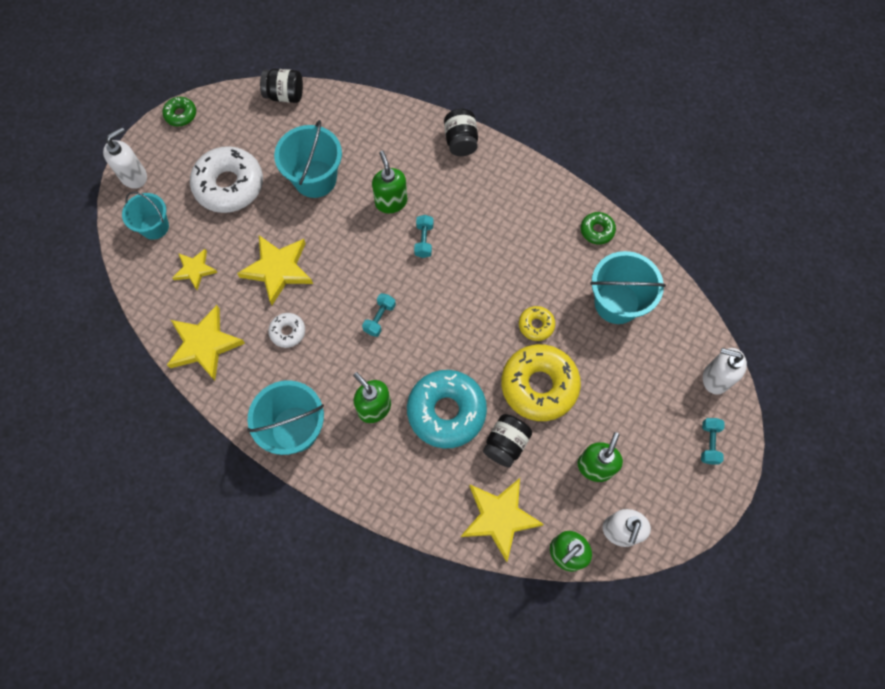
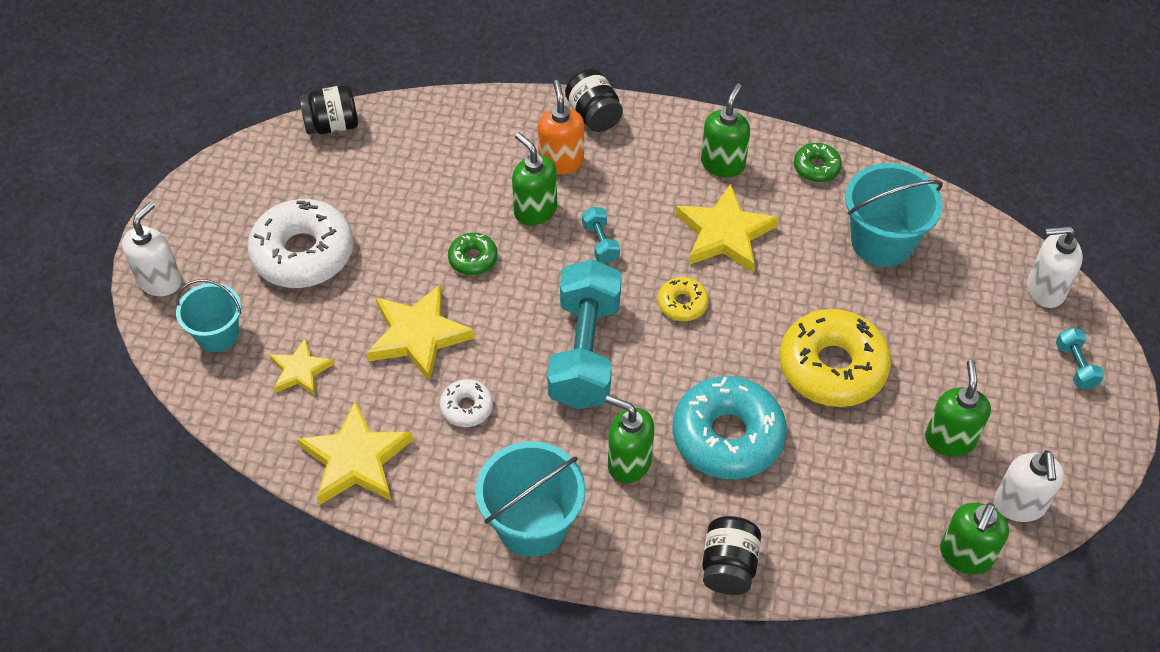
camera: 20 degrees left, 15 degrees down
green donut [163,97,196,127] -> green donut moved to [448,233,498,275]
turquoise bucket [274,120,342,198] -> none
turquoise dumbbell [362,293,396,337] -> turquoise dumbbell [547,259,622,409], size x2.39
yellow star [461,478,544,562] -> yellow star moved to [676,184,779,272]
black jar [483,414,532,467] -> black jar moved to [702,516,761,595]
yellow donut [519,306,555,341] -> yellow donut moved to [658,277,709,321]
none -> orange soap dispenser [538,80,584,175]
none -> green soap dispenser [701,84,750,177]

